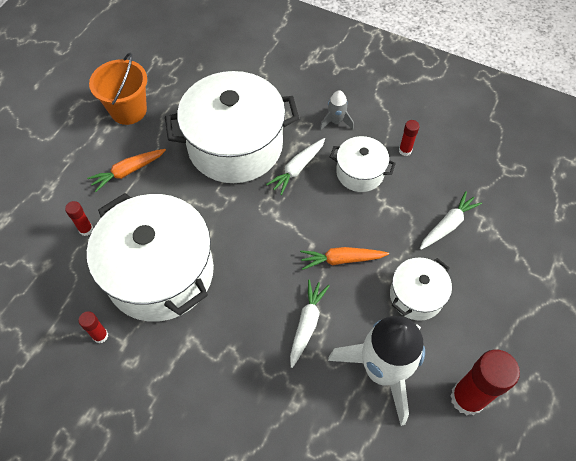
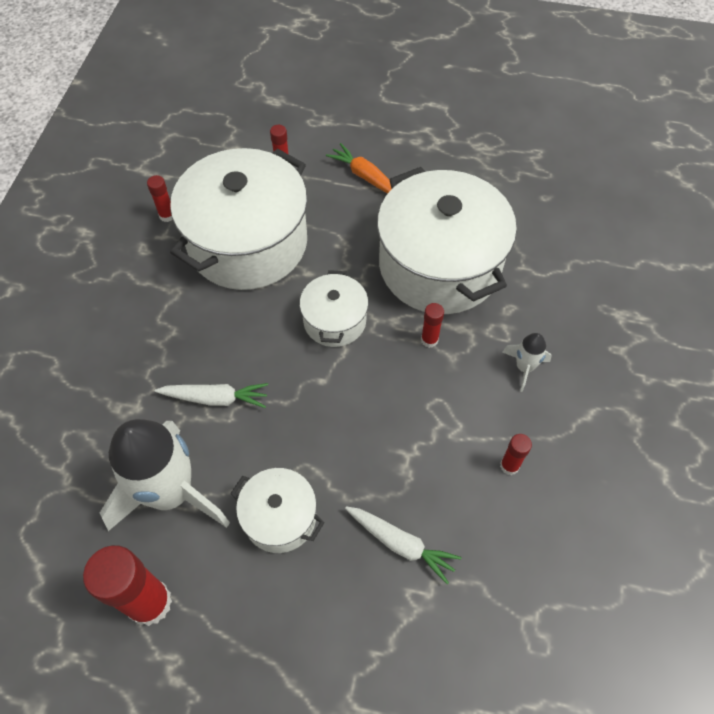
camera: 75 degrees right, 0 degrees up
orange bucket [89,53,147,125] -> none
white carrot [266,138,325,195] -> red glue stick [421,303,444,348]
orange carrot [300,247,389,270] -> none
grey rocket [320,90,354,130] -> white rocket [502,333,552,392]
white pot [330,136,396,192] -> white pot moved to [300,270,369,347]

